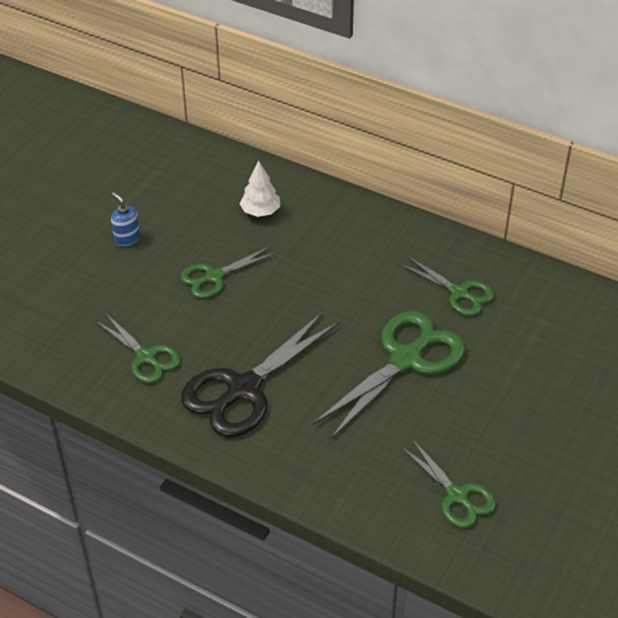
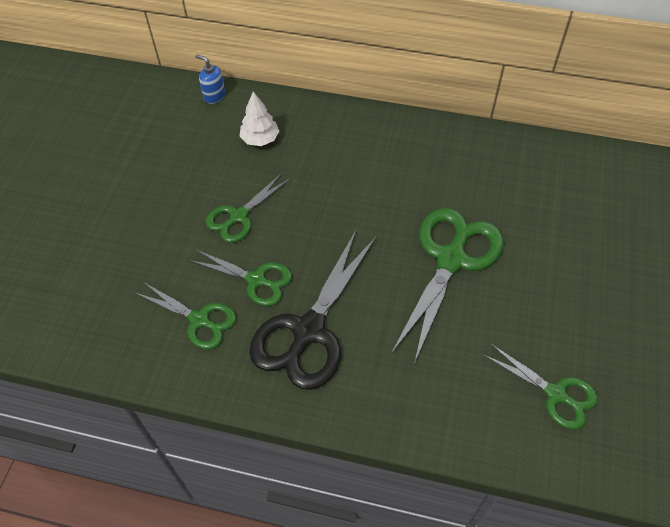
camera: 15 degrees left, 10 degrees up
blue soap dispenser [111,192,140,246] -> blue soap dispenser moved to [195,54,225,104]
green scissors [399,256,494,316] -> green scissors moved to [190,250,292,306]

